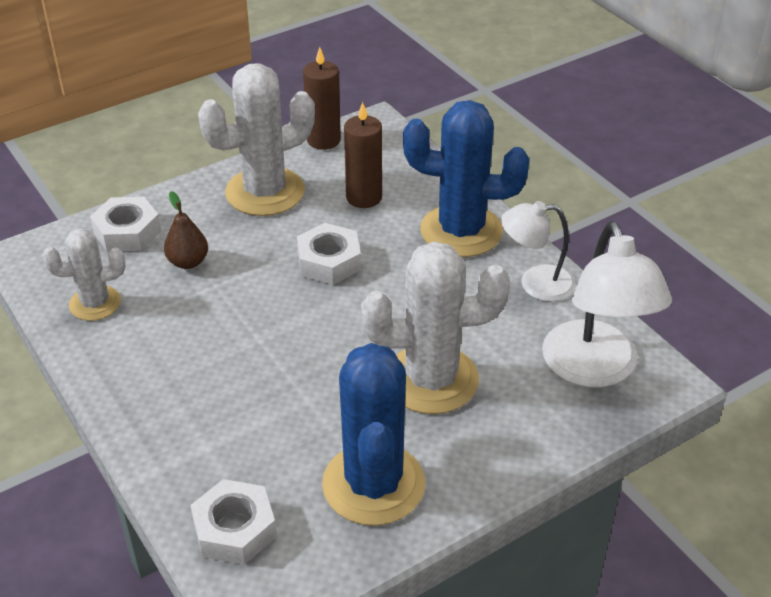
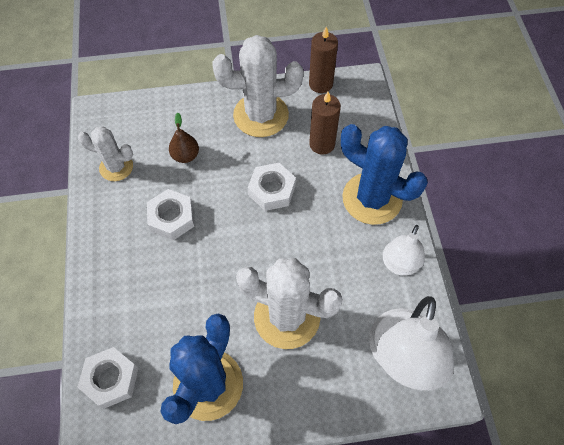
camera: 25 degrees right, 20 degrees up
white nut [90,197,161,252] -> white nut moved to [147,189,194,240]
white lamp [501,201,575,302] -> white lamp turned 90 degrees counterclockwise [383,225,425,276]

